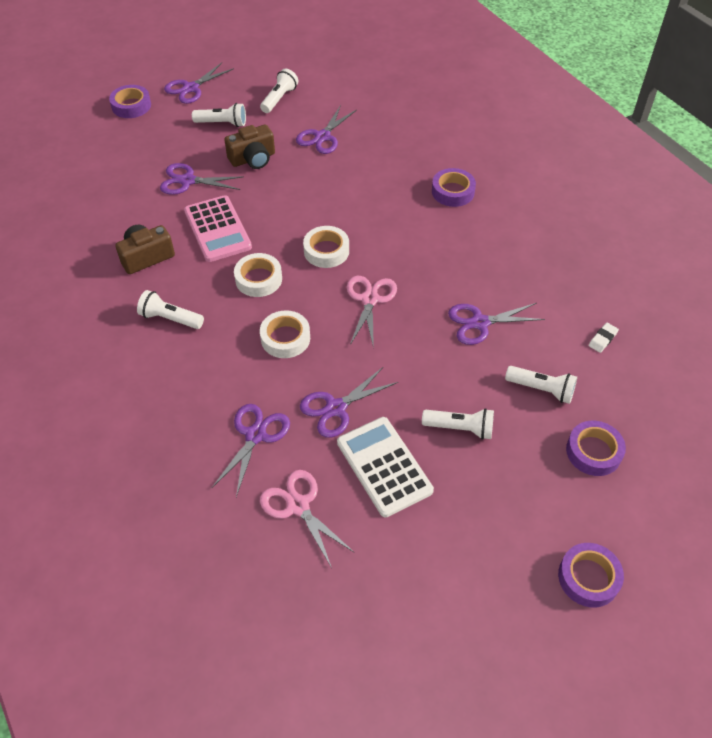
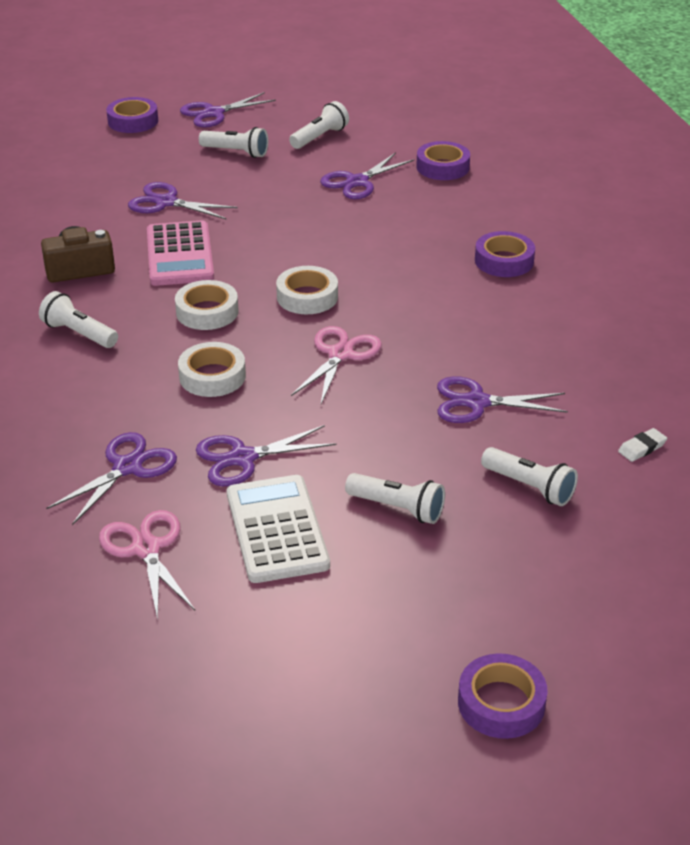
camera: 15 degrees right, 15 degrees down
brown camera [224,124,275,169] -> none
purple tape [566,421,626,476] -> purple tape moved to [416,141,470,180]

